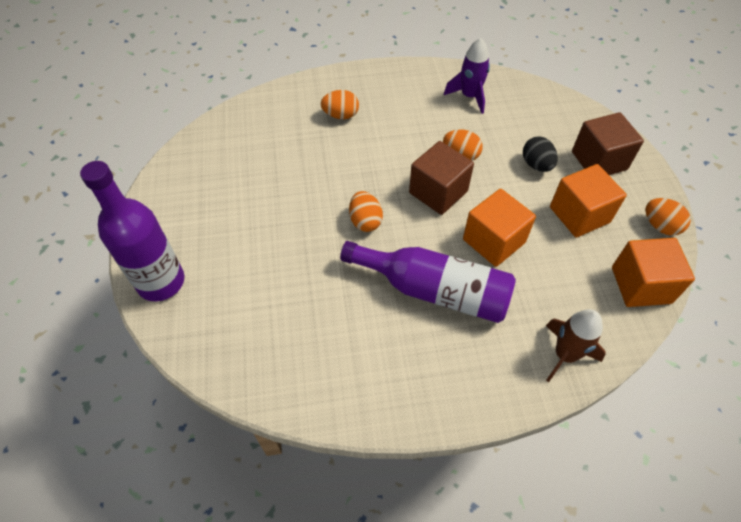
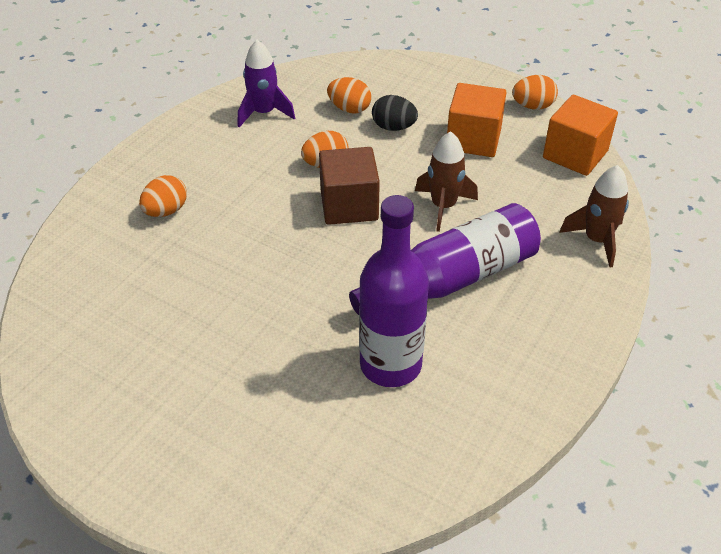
camera: 50 degrees left, 10 degrees down
purple bottle [80,161,184,301] -> purple bottle moved to [359,195,429,387]
orange egg [349,191,383,232] -> orange egg moved to [327,77,371,114]
orange cube [463,189,536,267] -> brown rocket [415,131,478,232]
brown cube [572,112,644,175] -> none

